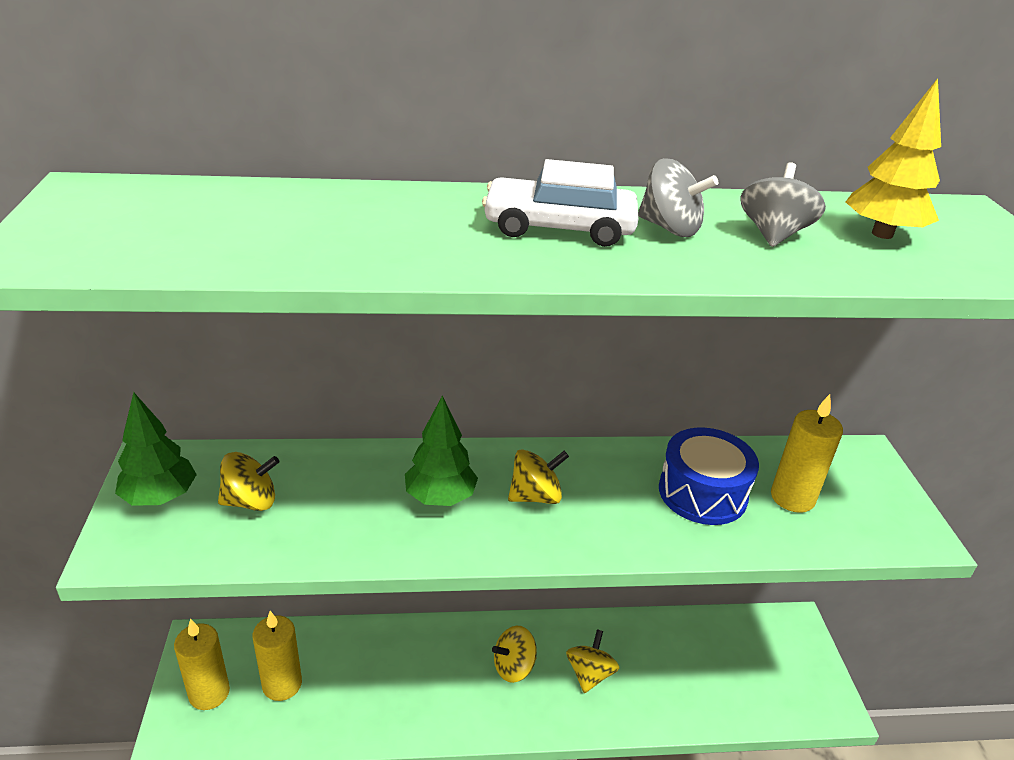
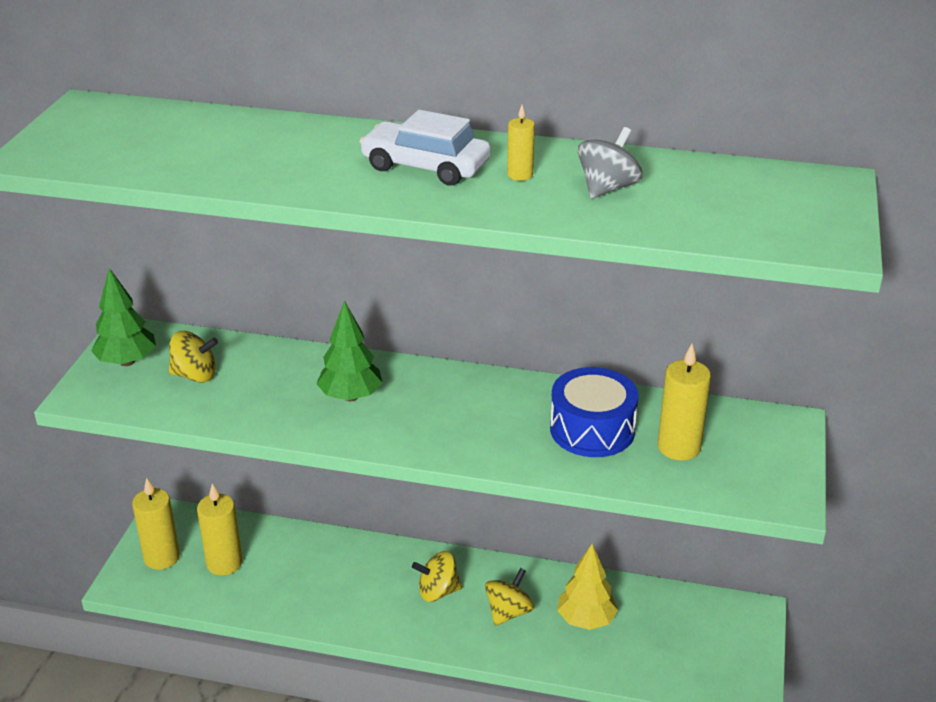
camera: 20 degrees right, 0 degrees up
yellow spinning top [508,449,569,504] -> none
grey spinning top [638,158,719,237] -> yellow candle [507,105,535,181]
yellow tree [846,78,941,239] -> yellow tree moved to [557,544,618,630]

